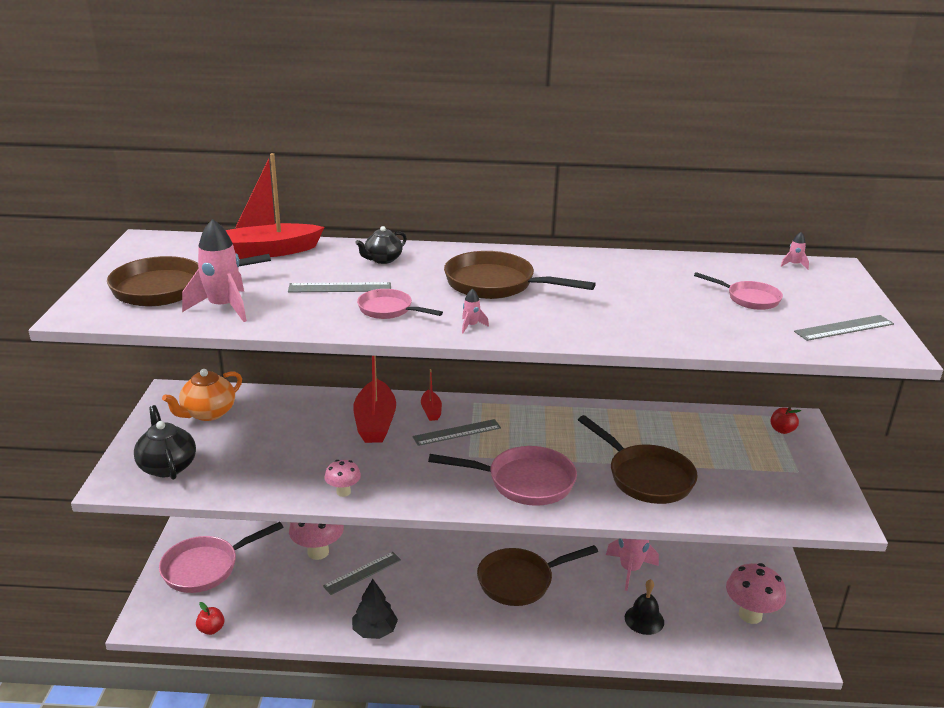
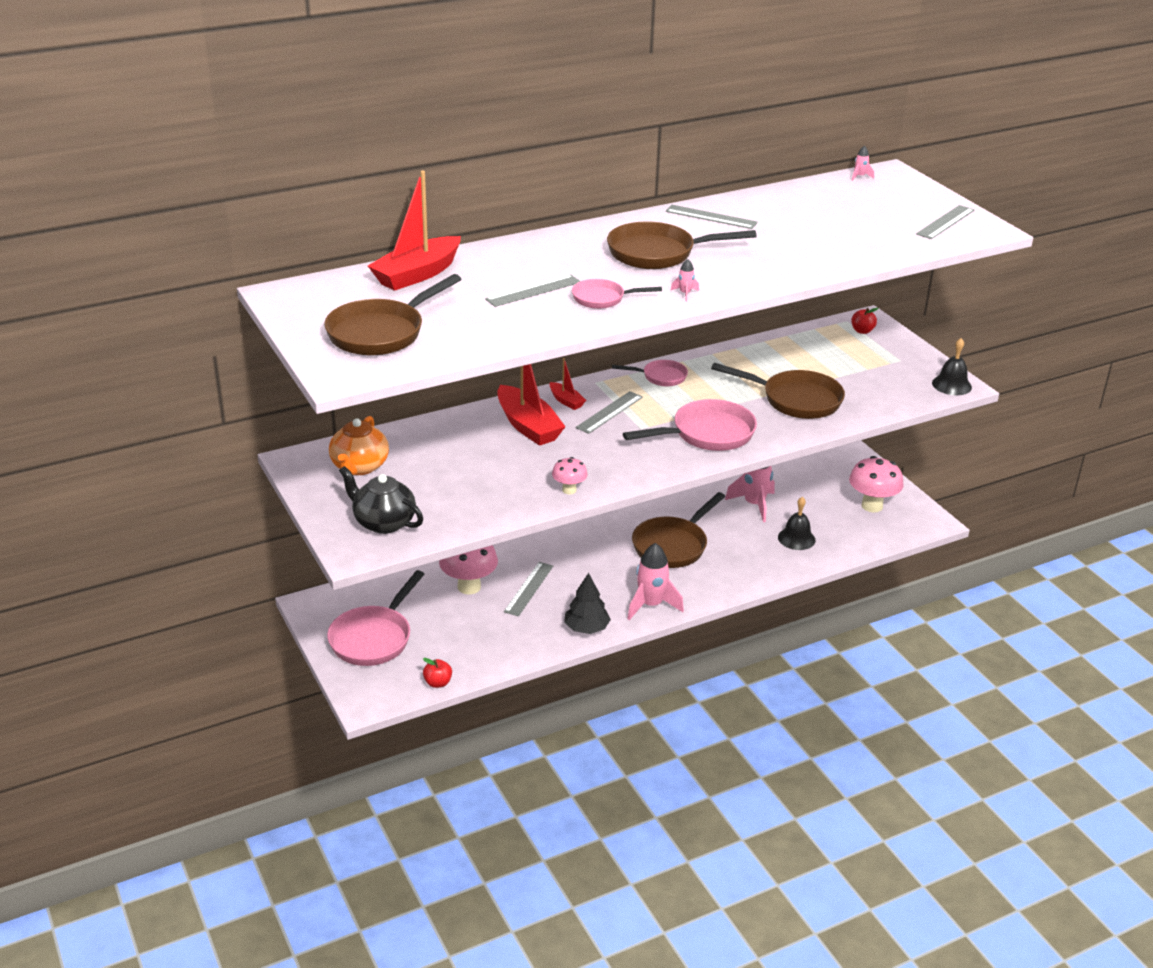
camera: 30 degrees left, 5 degrees up
pink rocket [182,219,247,322] -> pink rocket moved to [627,543,684,620]
black teapot [355,226,407,264] -> none
pink pan [694,272,783,310] -> pink pan moved to [612,360,688,386]
none -> grey ruler [666,205,758,229]
none -> black bell [932,338,972,395]

